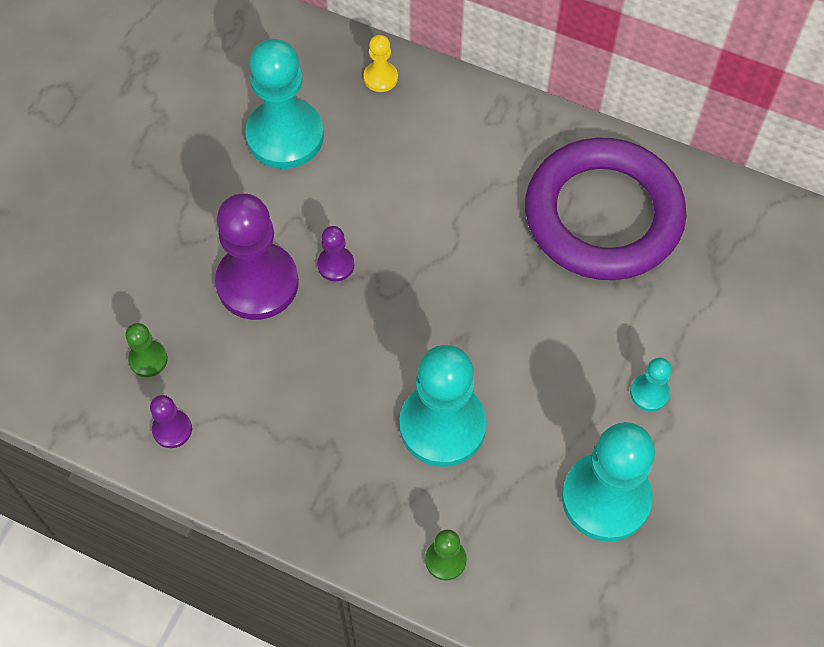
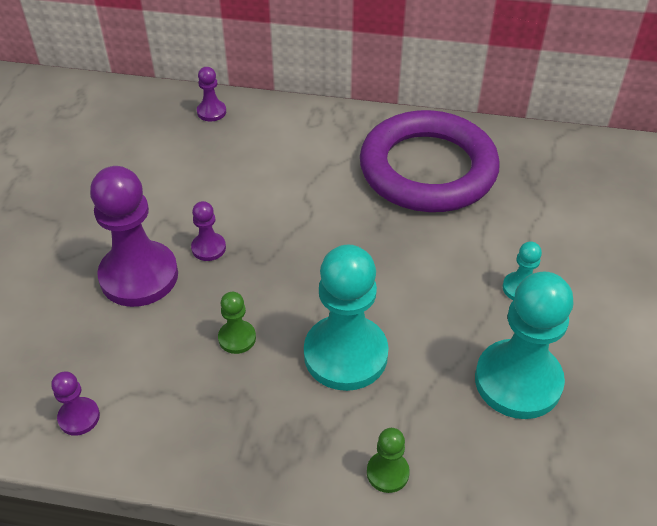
camera: 15 degrees left, 15 degrees down
green pawn [126,323,168,377] -> green pawn moved to [218,292,256,354]
turquoise pawn [245,39,324,169] -> none
yellow pawn [364,35,398,92] -> purple pawn [197,67,226,122]

